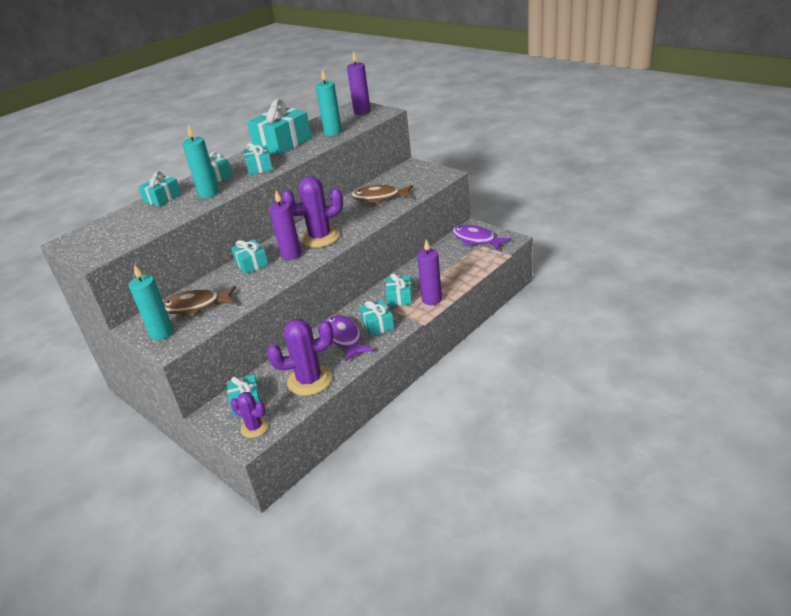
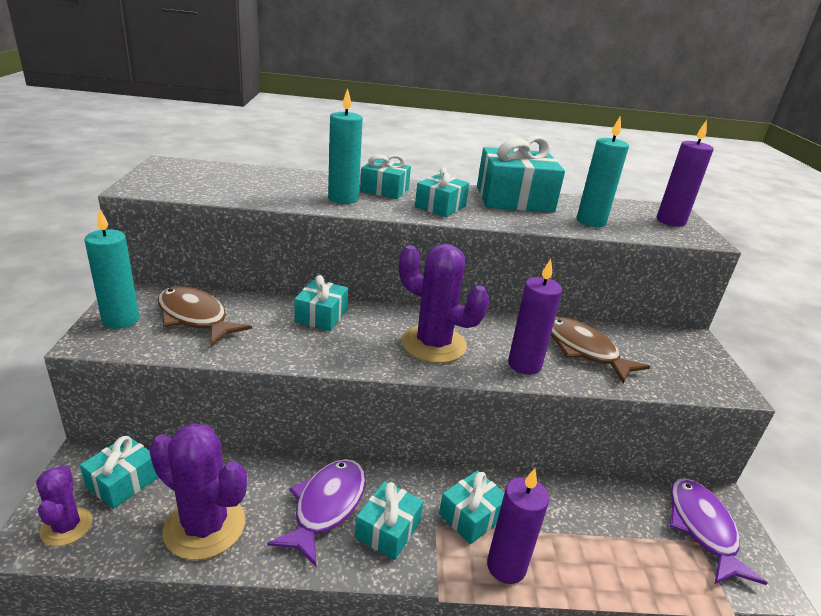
camera: 40 degrees right, 5 degrees down
turquoise gift [138,171,181,207] -> none
purple candle [269,191,301,260] -> purple candle moved to [508,259,562,375]

